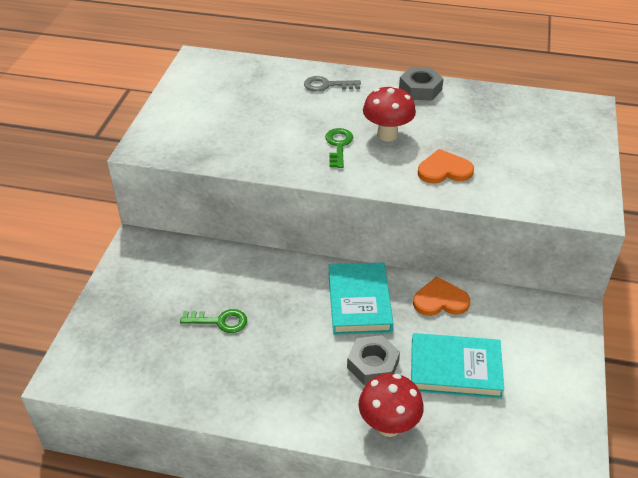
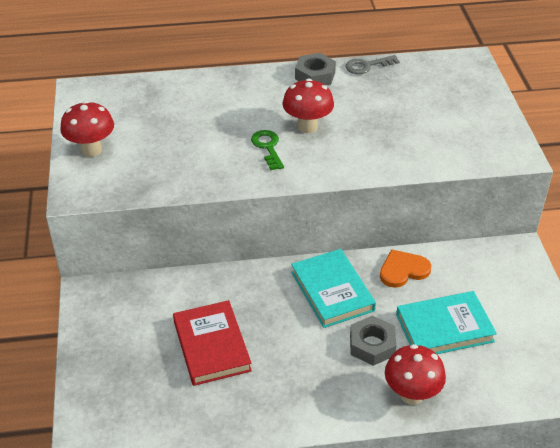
camera: 20 degrees left, 0 degrees up
green key [180,309,247,333] -> red book [173,300,252,386]
grey key [304,76,361,92] -> grey key moved to [345,55,400,74]
orange heart [418,149,474,184] -> none
none -> red mushroom [60,101,114,157]

